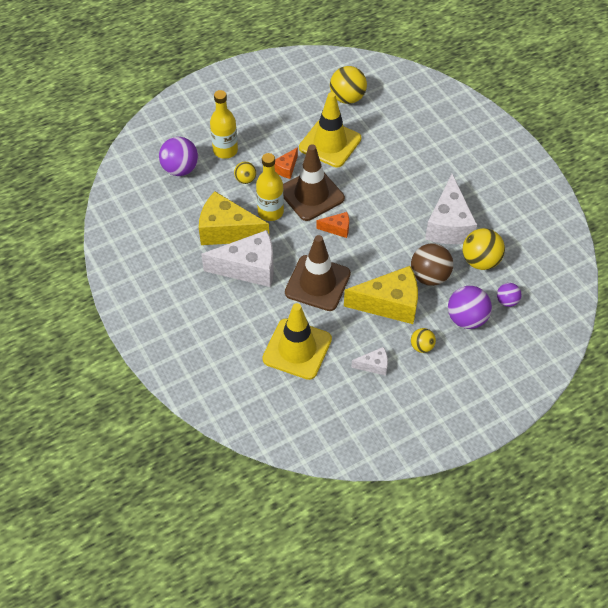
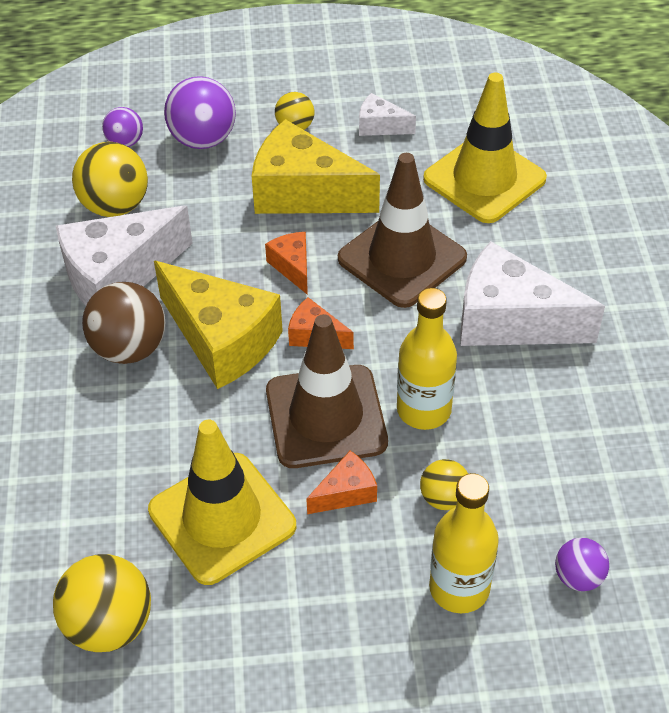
camera: 155 degrees left, 5 degrees down
purple ball [159,137,198,176] -> purple ball [555,538,609,591], size x0.57
yellow cheese [199,191,269,245] -> yellow cheese moved to [154,261,283,389]
brown ball [411,243,453,286] -> brown ball moved to [82,282,165,364]
white cheese [425,174,477,244] -> white cheese turned 150 degrees counterclockwise [56,206,193,305]
none -> orange cheese [265,232,308,295]

